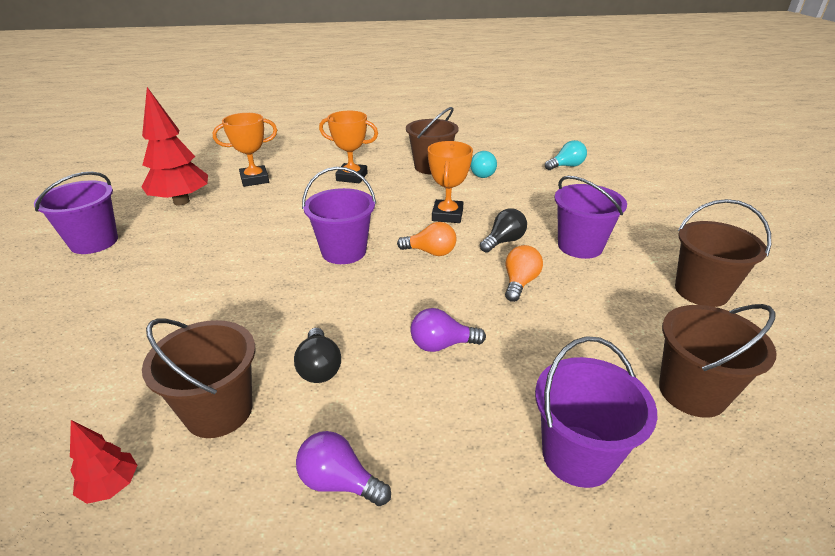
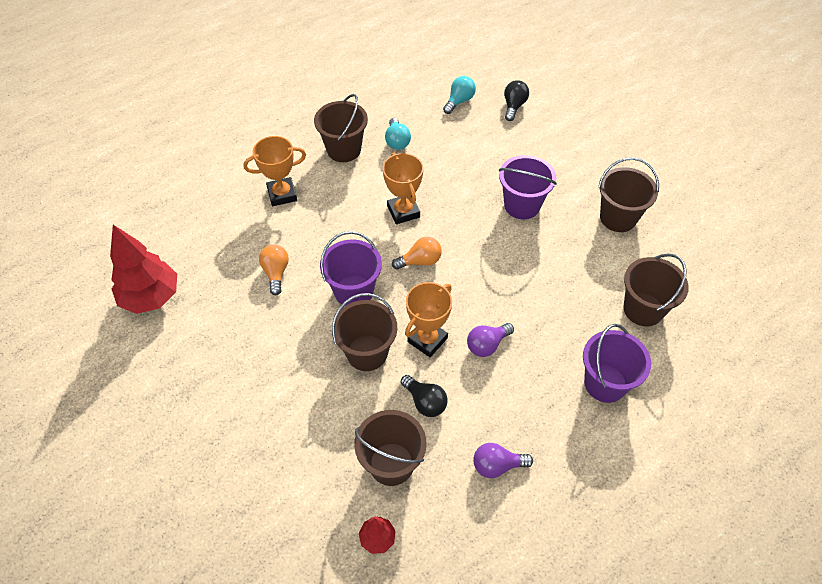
camera: 30 degrees left, 20 degrees up
purple bucket [34,172,118,254] -> none
orange trophy [213,113,277,187] -> orange trophy moved to [405,282,452,357]
black light bulb [480,208,527,253] -> black light bulb moved to [504,80,529,121]
orange light bulb [505,245,543,302] -> orange light bulb moved to [259,244,289,295]
none -> brown bucket [332,293,397,371]

